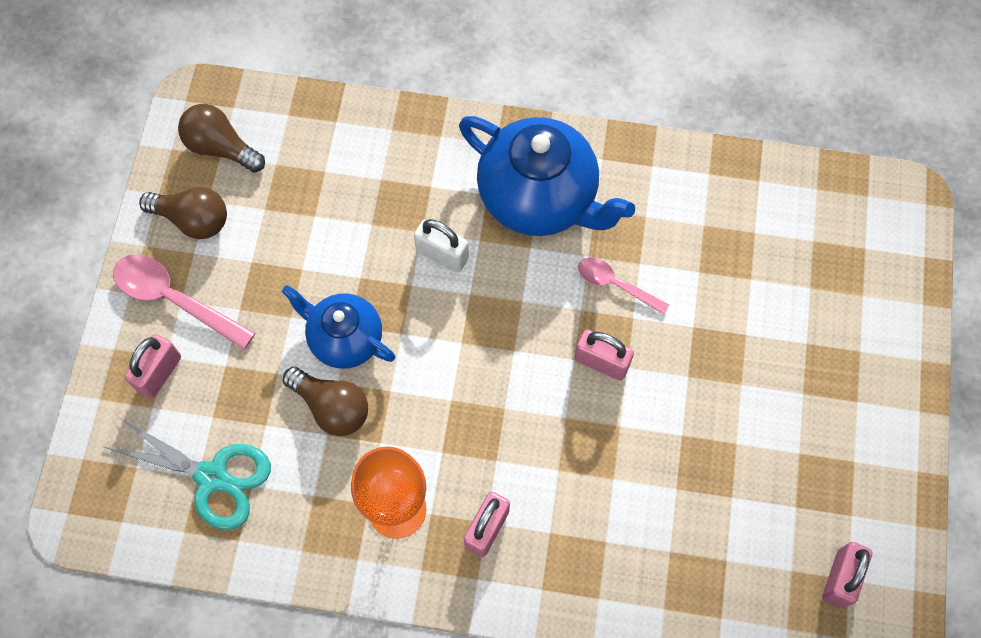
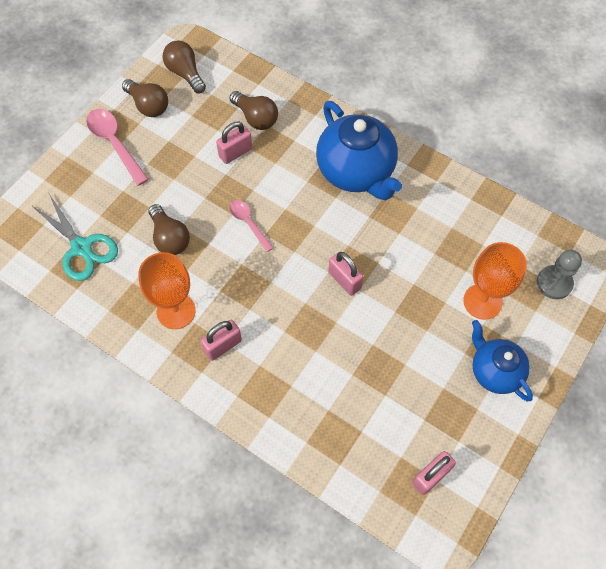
camera: 25 degrees right, 5 degrees down
pink padlock [125,334,181,399] -> pink padlock moved to [216,122,252,164]
blue teapot [282,285,395,369] -> blue teapot moved to [472,320,533,401]
white padlock [414,219,469,273] -> none
pink spoon [578,257,669,315] -> pink spoon moved to [230,200,274,252]
none -> brown light bulb [230,91,278,130]
none -> orange goblet [463,242,527,320]
none -> grey pawn [537,250,582,299]

